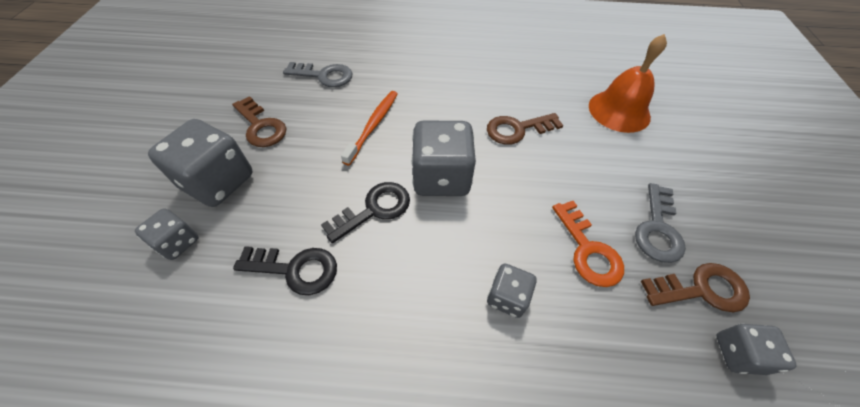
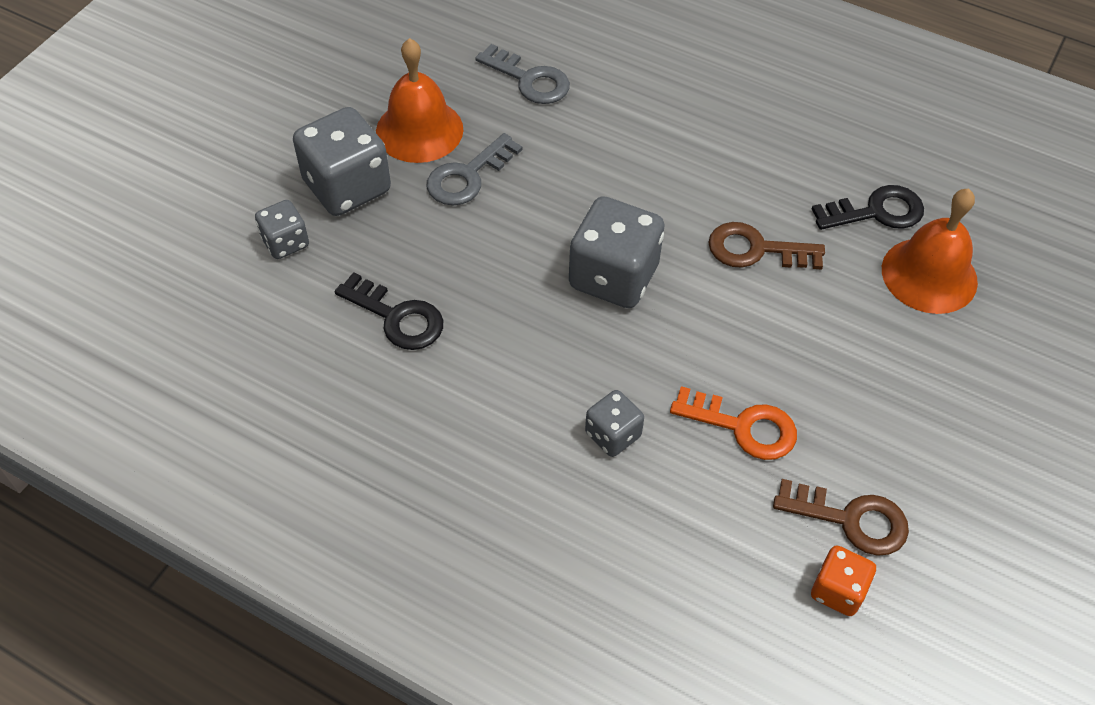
camera: 25 degrees right, 0 degrees up
brown key [232,96,287,147] -> orange bell [376,38,463,163]
black key [321,182,410,243] -> black key moved to [812,185,924,230]
orange toothbrush [341,91,398,165] -> none
orange key [552,201,624,287] -> orange key turned 75 degrees counterclockwise [670,386,797,460]
grey key [635,183,686,263] -> grey key moved to [426,133,523,205]
grey dice [717,323,796,375] -> orange dice [811,545,876,616]

